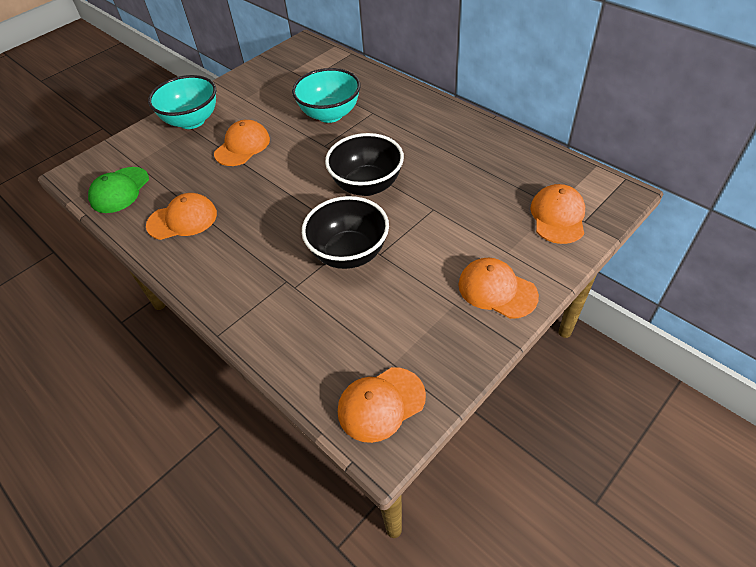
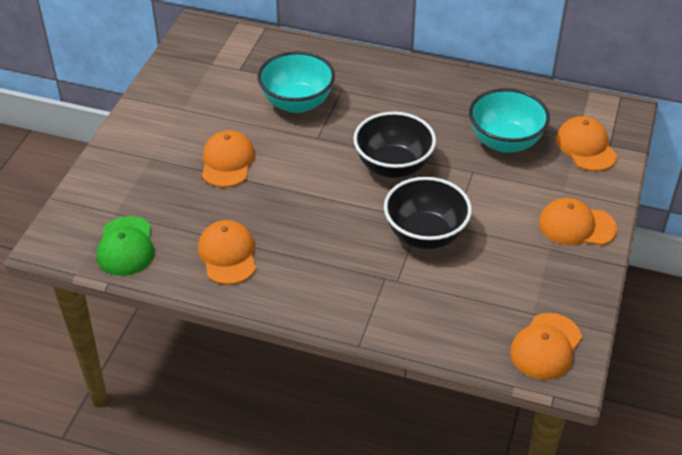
camera: 30 degrees left, 5 degrees down
orange cap [146,193,217,240] -> orange cap turned 60 degrees counterclockwise [198,220,256,285]
turquoise bowl [148,75,216,129] -> turquoise bowl moved to [469,88,550,153]

